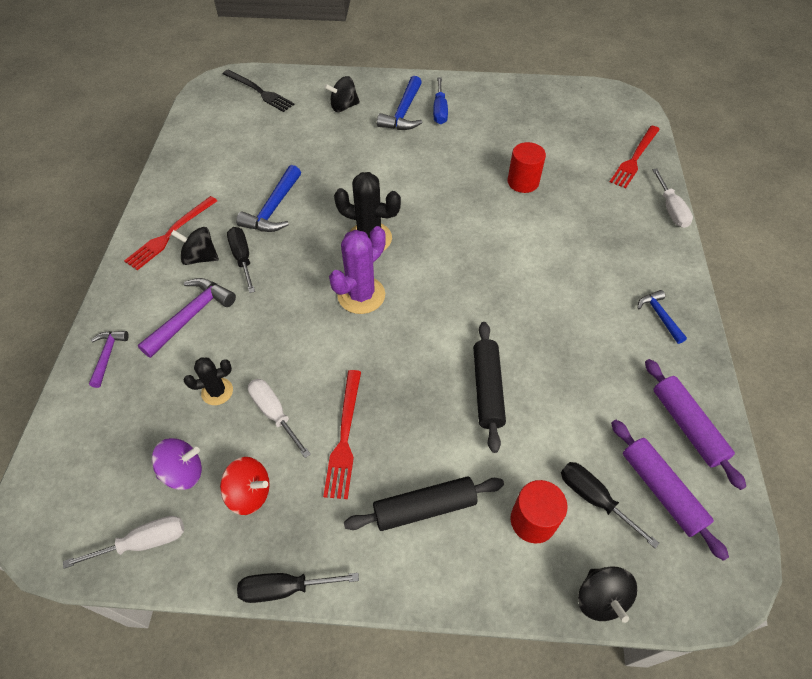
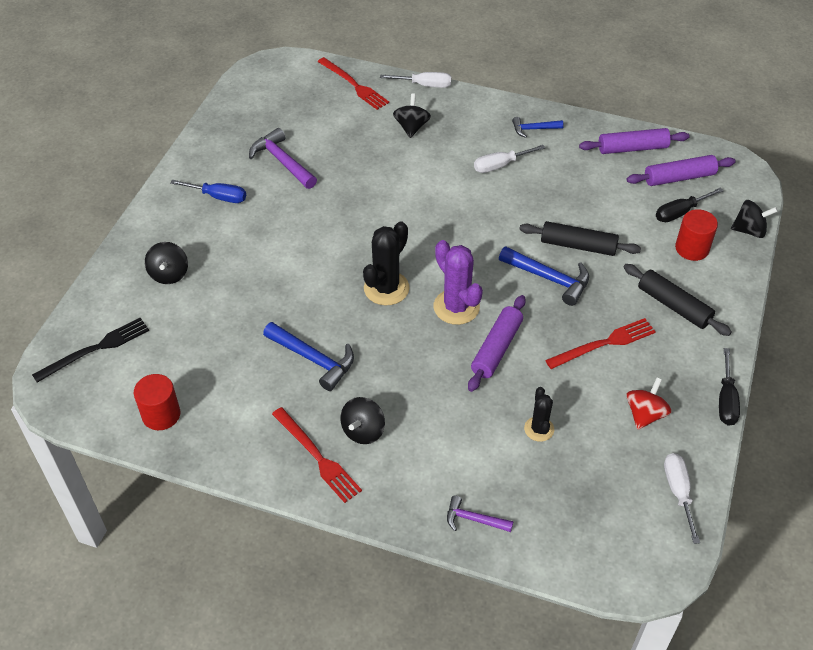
camera: 75 degrees left, 5 degrees down
purple hammer [138,278,236,358] -> purple hammer moved to [249,128,317,189]
purple spinning top [151,438,202,490] -> none
black screwdriver [227,227,255,293] -> none
white screwdriver [248,379,311,458] -> white screwdriver moved to [474,145,545,173]
red fork [323,370,361,499] -> red fork turned 45 degrees counterclockwise [545,318,656,369]
black rolling pin [344,477,504,531] -> black rolling pin turned 45 degrees counterclockwise [623,264,732,336]
blue hammer [377,76,422,130] -> blue hammer moved to [499,246,589,306]
red cylinder [508,142,546,193] -> red cylinder moved to [134,374,180,430]
none -> black spinning top [393,93,431,138]
none -> purple rolling pin [468,295,526,392]

